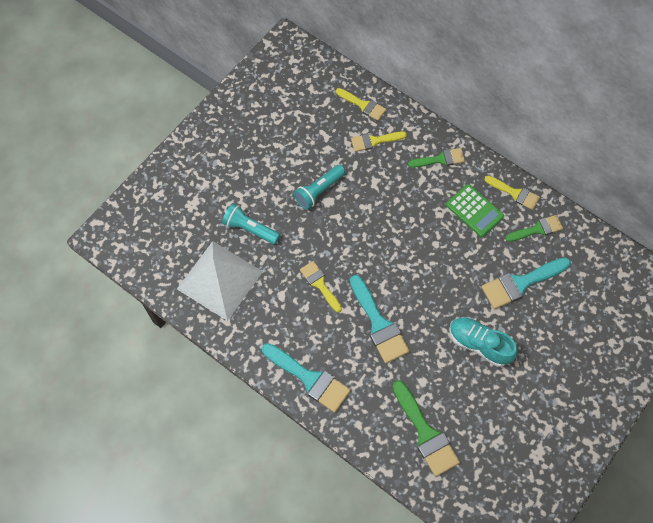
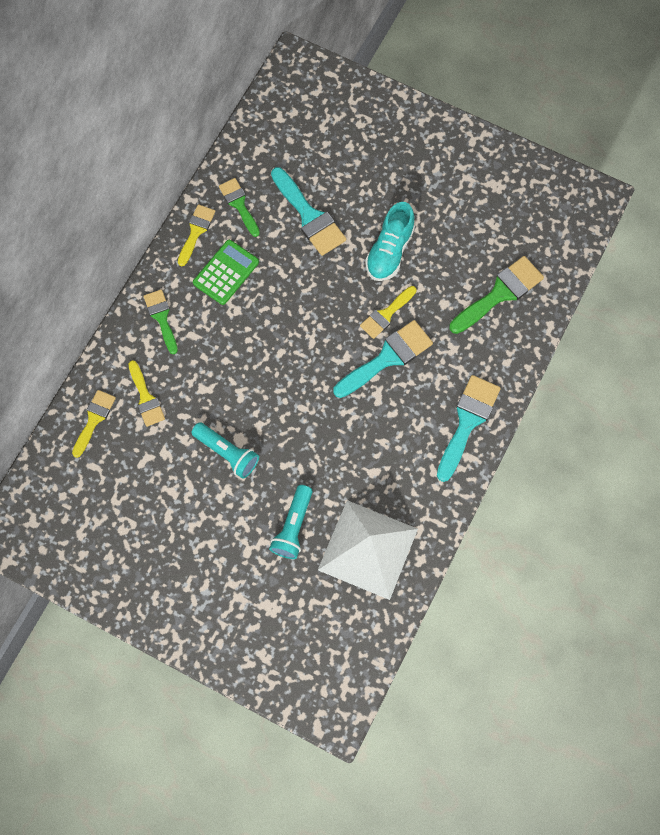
camera: 100 degrees left, 5 degrees up
yellow brush [300,261,342,313] -> yellow brush moved to [360,286,417,339]

